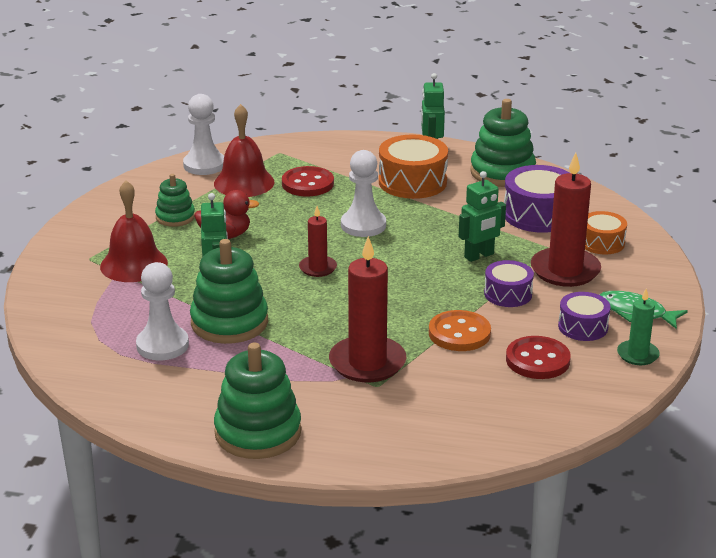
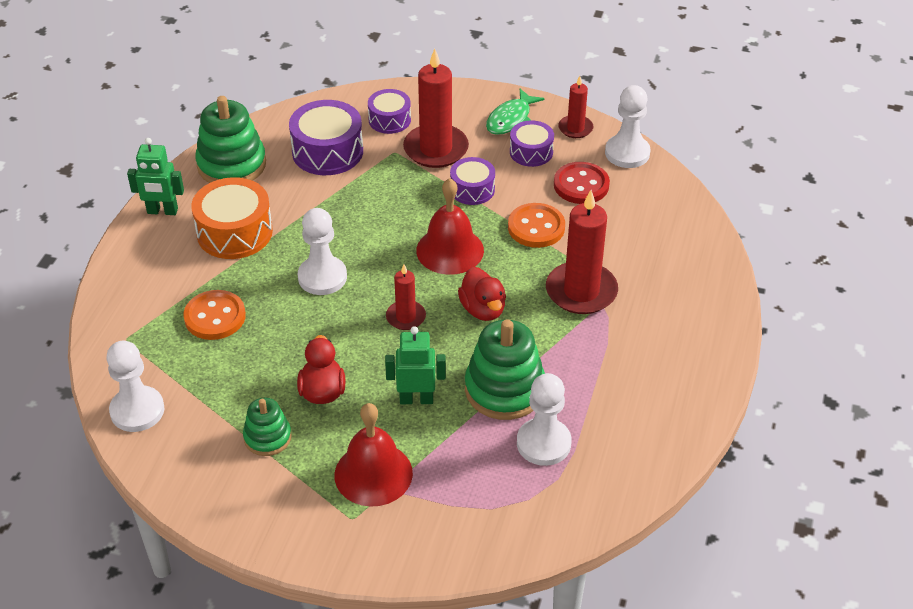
camera: 85 degrees left, 15 degrees up
red bell [214,104,275,197] -> red bell moved to [416,178,484,275]
green stacking toy [214,343,301,459] -> none
red button [282,166,334,197] -> orange button [183,290,246,340]
green robot [459,171,506,262] -> none
orange drum [585,211,627,254] -> purple drum [368,89,411,134]
green candle [617,288,660,365] -> red candle [558,76,593,138]
none -> red duck [458,267,506,321]
none -> white pawn [605,85,650,168]

